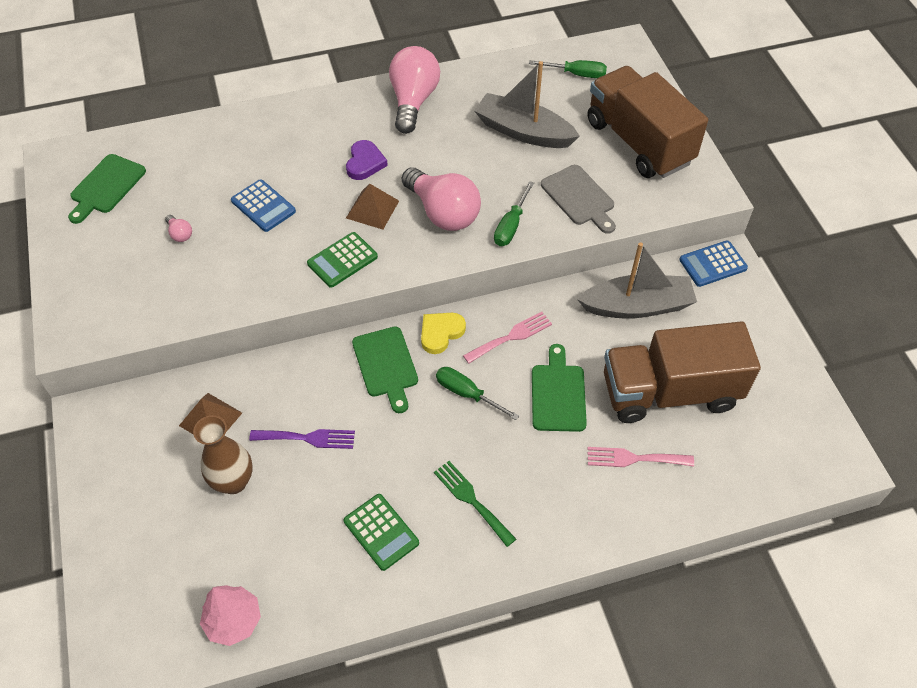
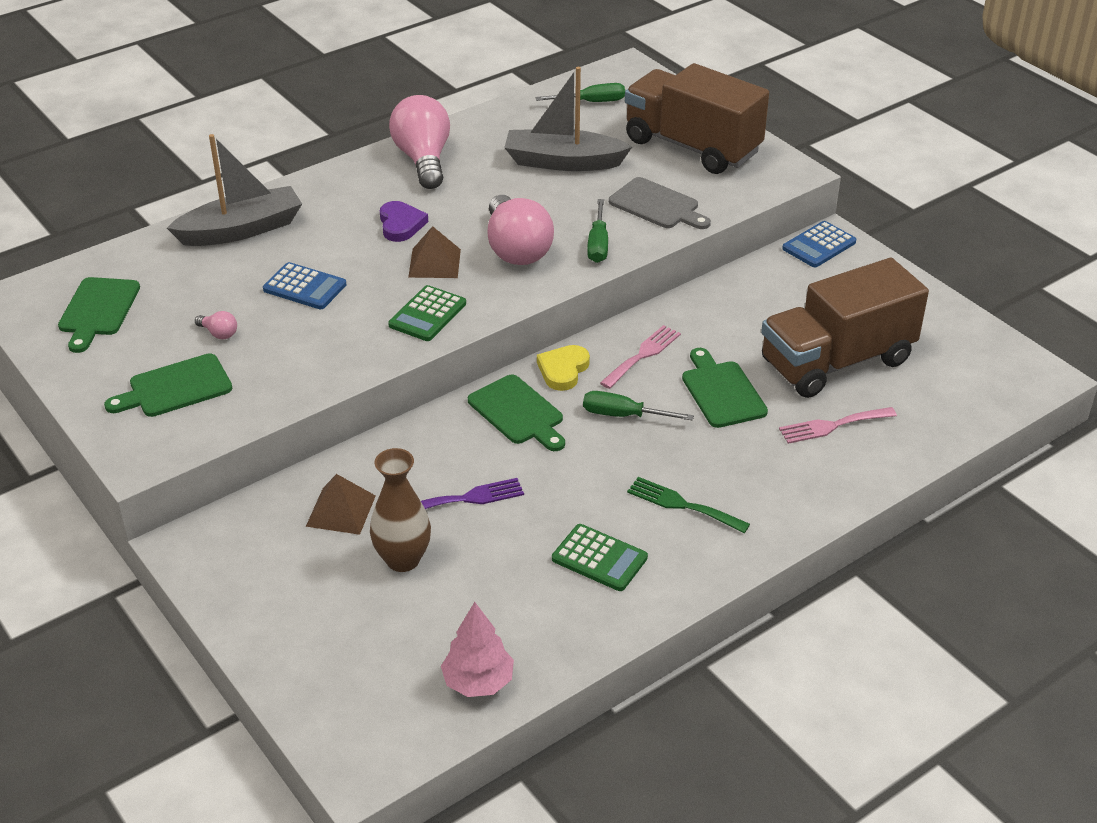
camera: 20 degrees left, 15 degrees down
pink light bulb [402,167,481,231] -> pink light bulb turned 45 degrees clockwise [488,195,554,265]
grey boat [577,242,697,319] -> grey boat moved to [167,134,302,246]
none -> green cutting board [104,353,233,417]

